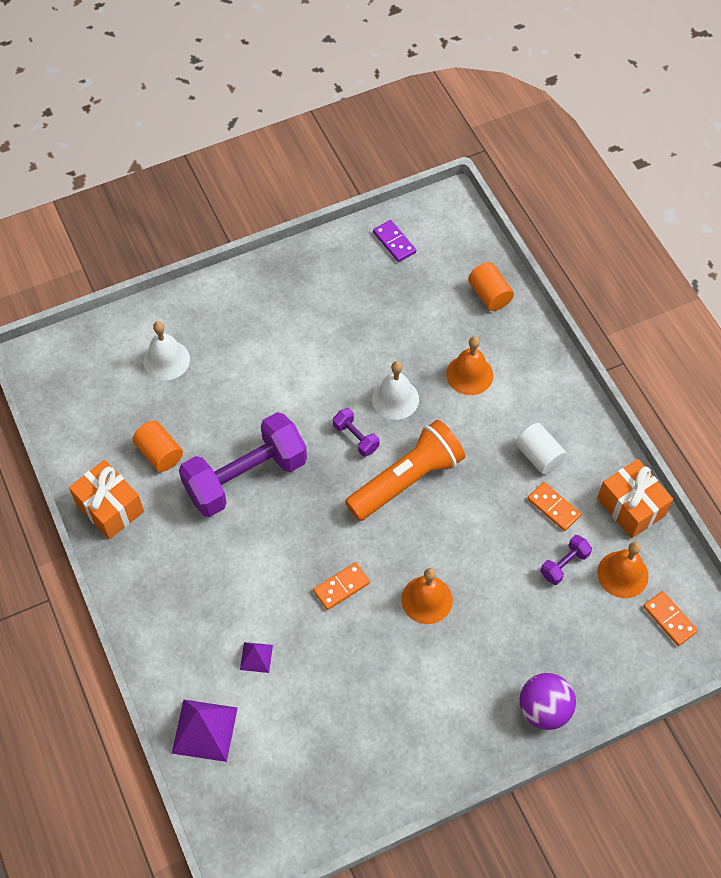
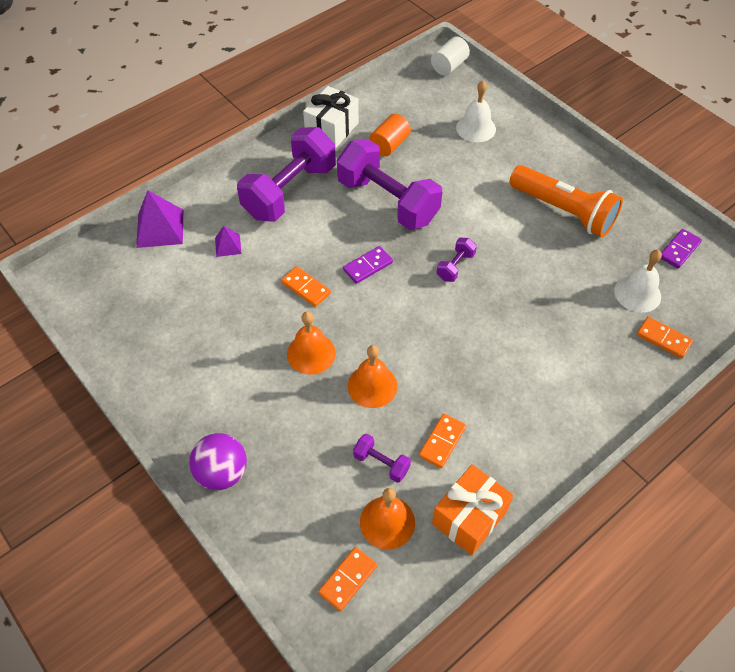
camera: 75 degrees right, 5 degrees down
orange gift [69,460,144,539] -> white gift [303,86,359,149]
orange flashlight [345,420,465,521] -> orange flashlight moved to [509,165,623,237]
white bell [372,361,419,420] -> white bell moved to [614,250,662,313]
orange bell [446,336,493,395] -> orange bell moved to [348,345,397,408]
orange cylinder [468,262,514,311] -> orange domino [637,317,693,358]
white cylinder [516,423,567,475] -> white cylinder moved to [431,37,470,75]
none -> purple dumbbell [237,127,336,222]
none -> purple domino [343,246,393,284]

